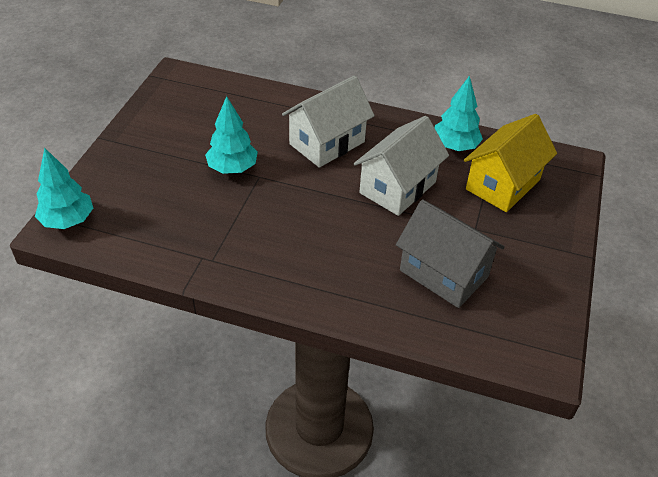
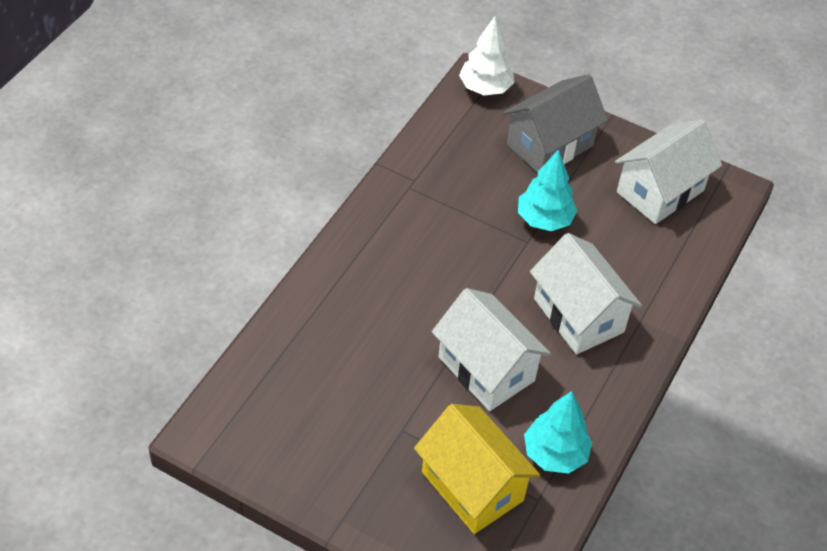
camera: 100 degrees right, 5 degrees up
turquoise tree [35,147,93,229] -> white tree [459,16,514,95]
grey house [396,199,505,308] -> grey house moved to [503,74,608,173]
none -> white house [615,119,722,224]

